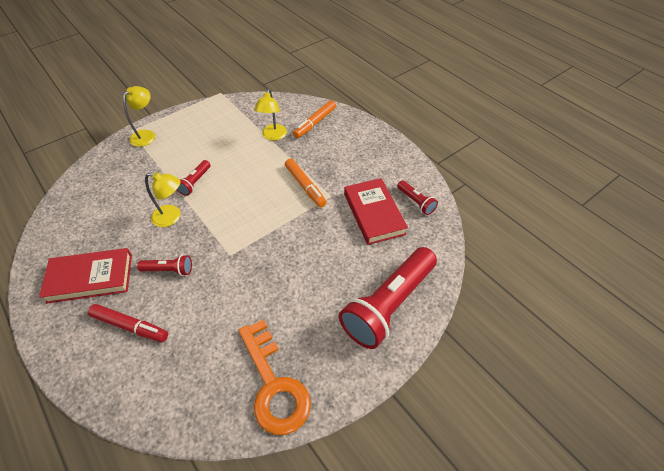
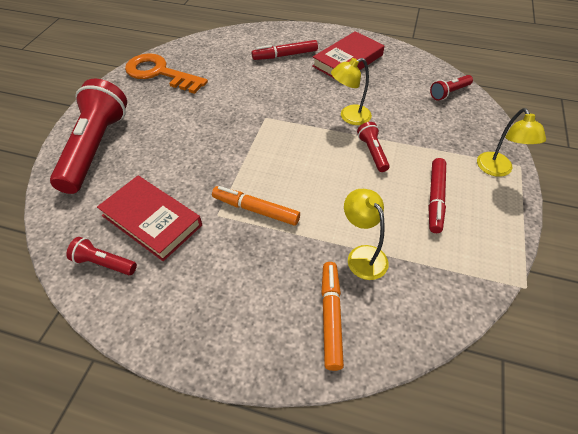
camera: 145 degrees right, 0 degrees up
red flashlight [137,255,192,276] -> red flashlight moved to [430,75,473,101]
none -> red marker [428,158,446,233]

